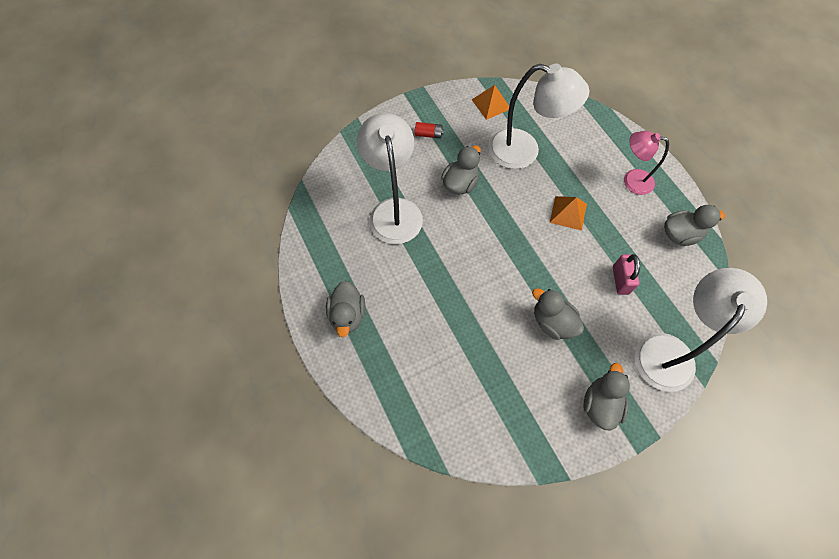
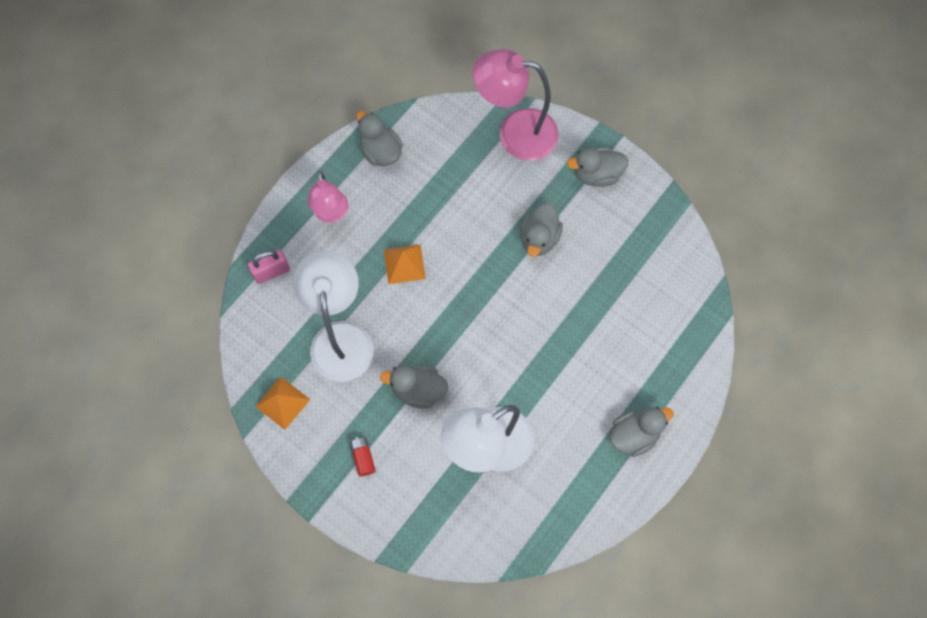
camera: 115 degrees left, 5 degrees up
pink padlock [613,254,640,295] -> pink padlock moved to [248,250,290,284]
white lamp [635,268,767,392] -> pink lamp [473,49,559,161]

